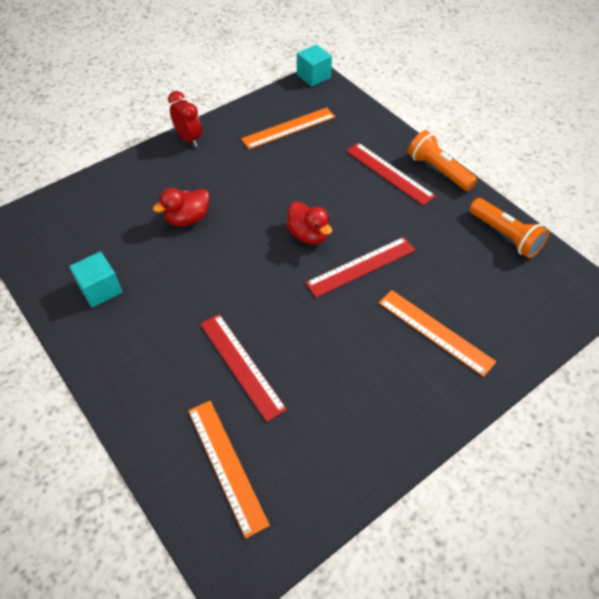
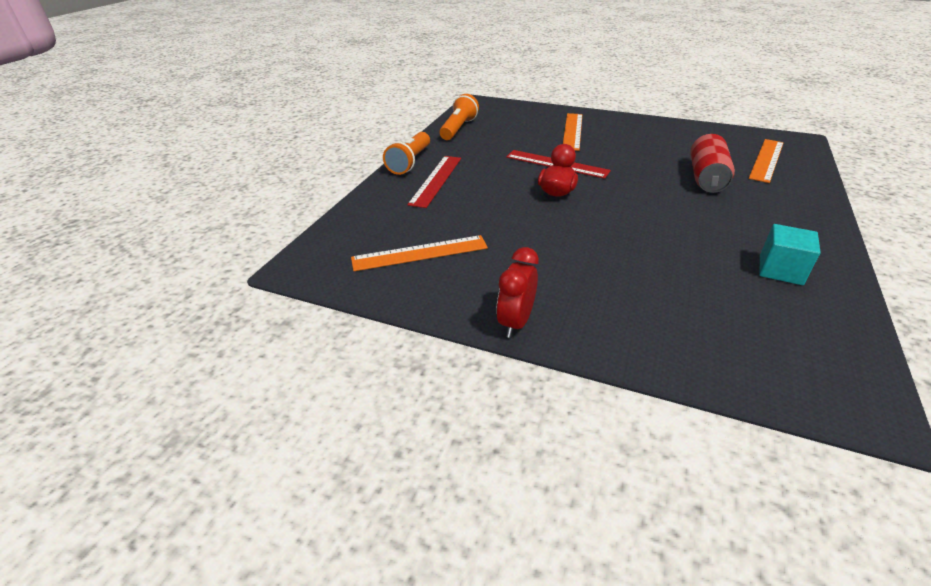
camera: 120 degrees left, 15 degrees down
red duck [153,188,210,226] -> none
red ruler [200,314,287,422] -> red can [690,134,735,193]
orange ruler [241,107,335,149] -> orange ruler turned 45 degrees counterclockwise [351,235,488,271]
turquoise cube [297,44,332,87] -> none

